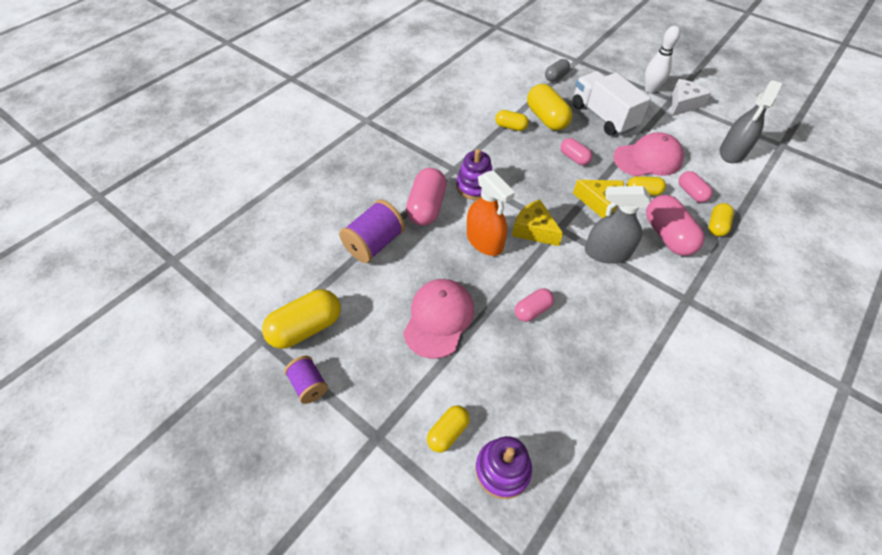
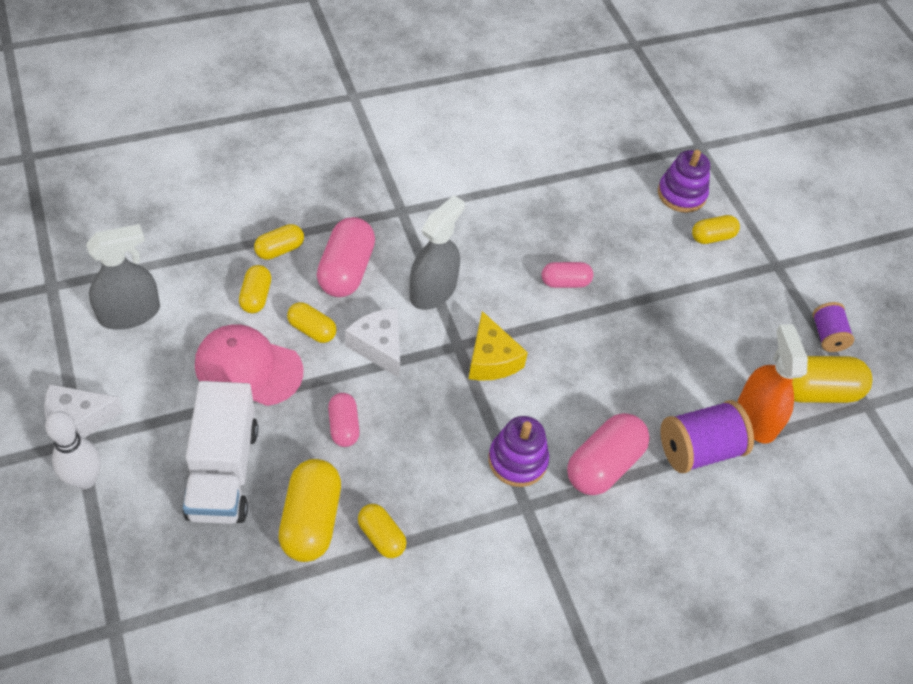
camera: 155 degrees left, 0 degrees up
pink cap [403,279,474,359] -> none
orange spray bottle [467,170,515,256] -> orange spray bottle moved to [738,324,808,444]
grey capsule [545,59,570,82] -> none
yellow cheese [573,180,624,218] -> white cheese [345,308,400,378]
grey spray bottle [585,186,651,264] -> grey spray bottle turned 90 degrees counterclockwise [409,195,465,310]
pink capsule [679,171,713,202] -> yellow capsule [239,265,271,313]

